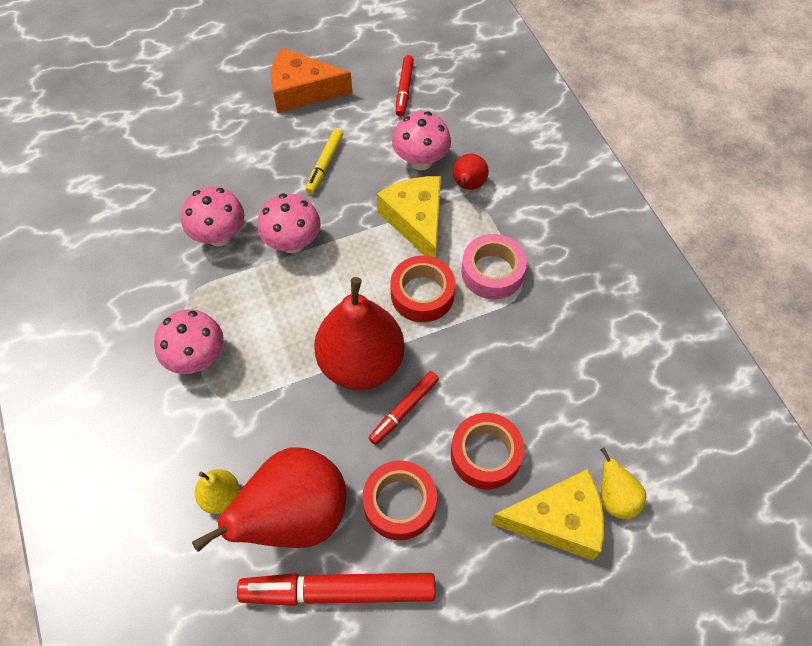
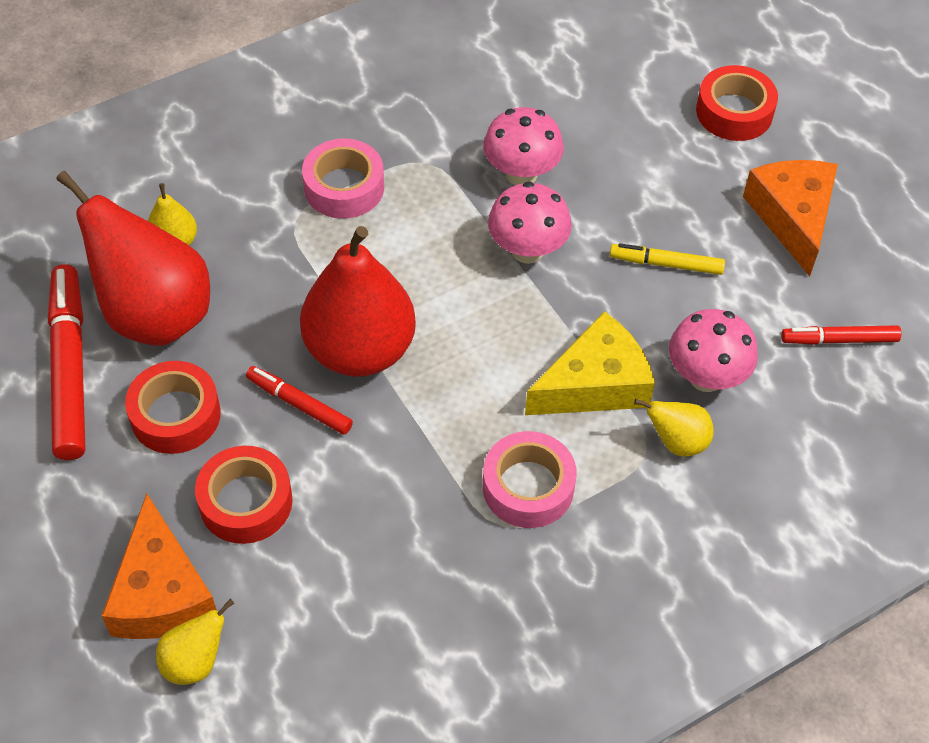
camera: 80 degrees right, 5 degrees down
pink mushroom [154,309,224,374] -> pink tape [302,138,384,219]
red tape [390,256,456,322] -> red tape moved to [696,65,778,141]
red pear [453,153,489,190] -> yellow pear [634,399,714,457]
yellow cheese [491,469,604,560] -> orange cheese [102,494,217,639]

